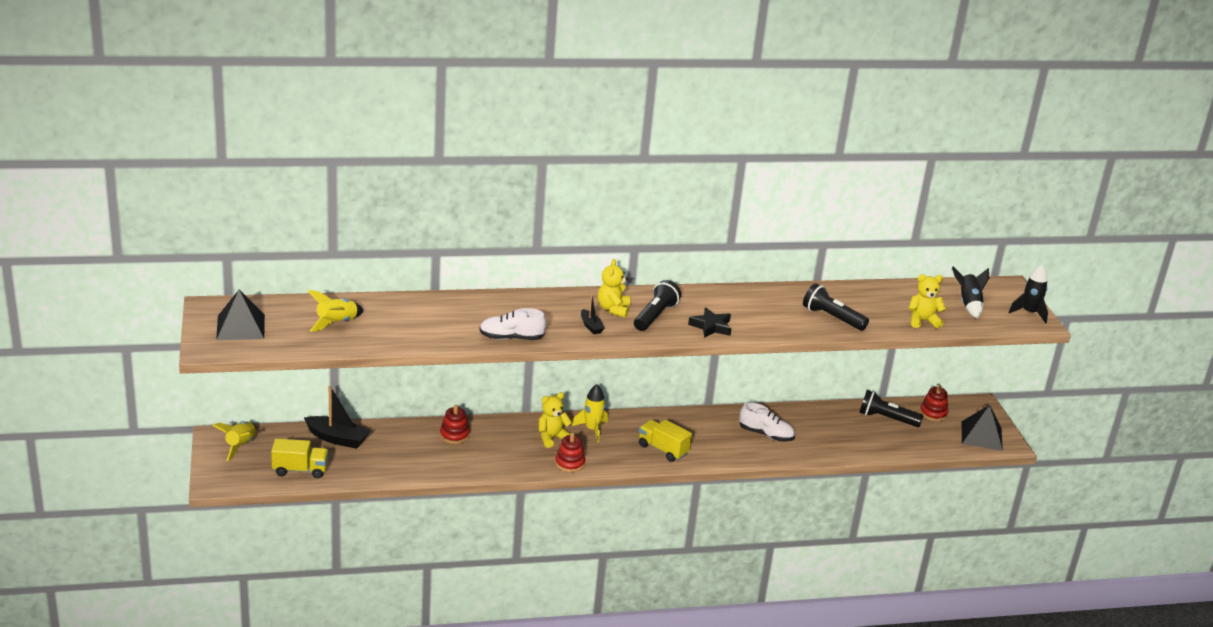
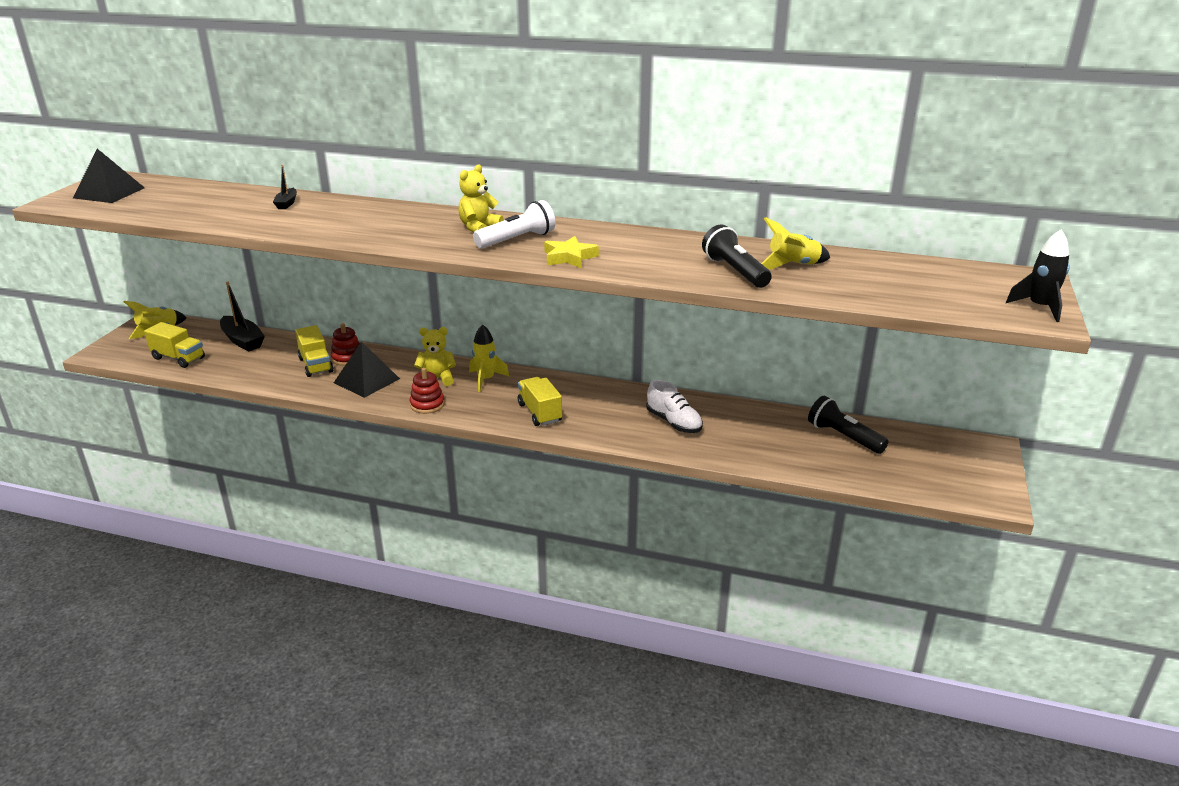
camera: 30 degrees right, 0 degrees up
yellow rocket [308,290,363,332] -> yellow rocket moved to [761,217,830,270]
white shoe [479,308,546,340] -> none
black boat [581,294,605,334] -> black boat moved to [273,165,297,209]
black flashlight [634,280,681,331] -> white flashlight [473,200,555,249]
black star [688,307,732,338] -> yellow star [544,236,599,268]
yellow teddy bear [909,274,946,328] -> none
red stacking toy [920,385,948,421] -> none
black rocket [952,267,989,319] -> none
black pyramid [961,405,1003,451] -> black pyramid moved to [334,342,400,398]
none -> yellow truck [295,325,334,377]

